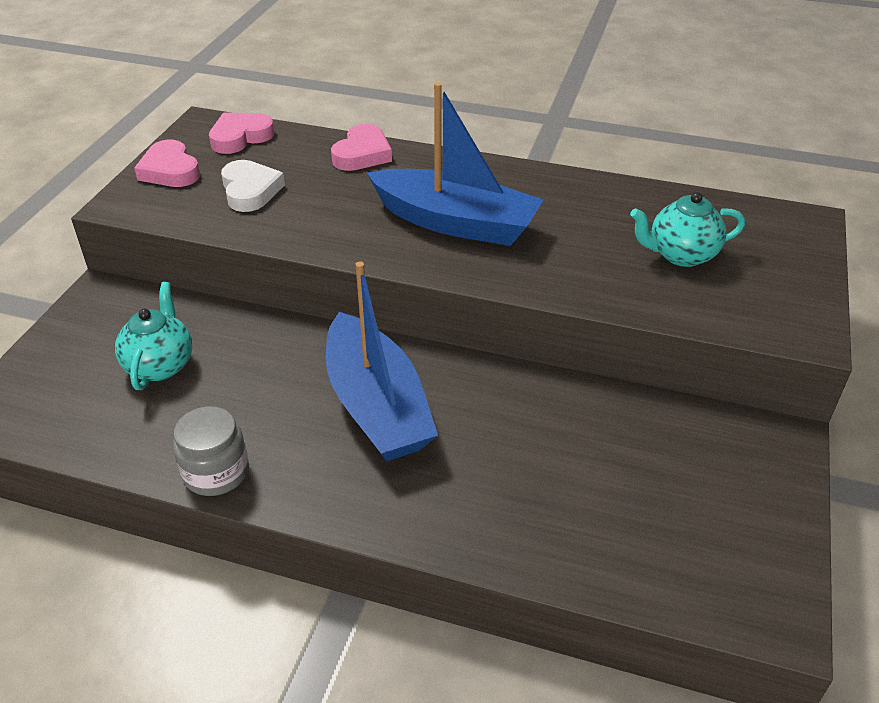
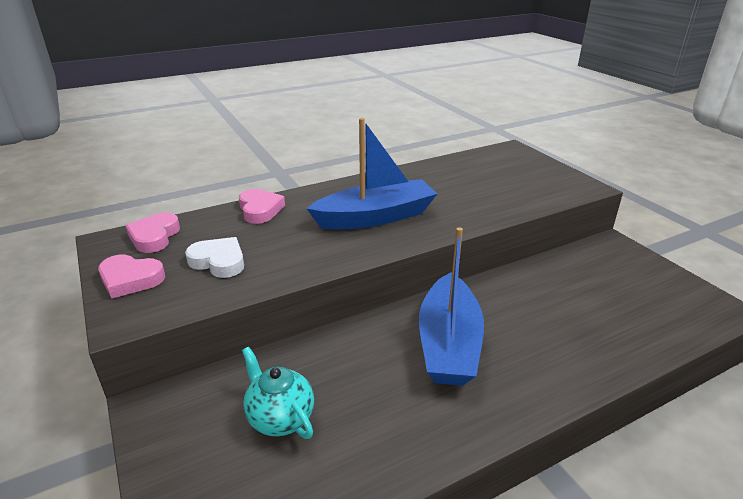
camera: 45 degrees left, 10 degrees down
grey jar [173,406,249,496] -> none
blue boat [326,262,438,461] -> blue boat turned 75 degrees clockwise [419,227,484,386]
turquoise teapot [630,192,745,267] -> none

